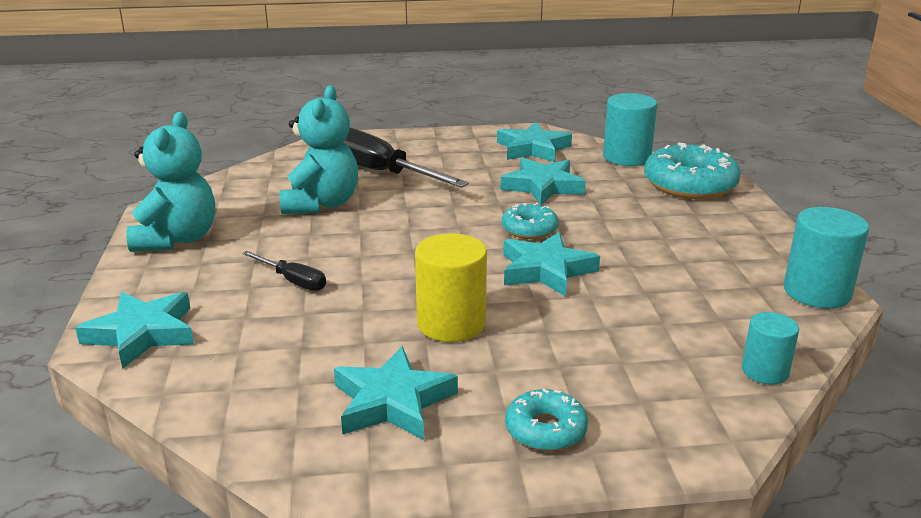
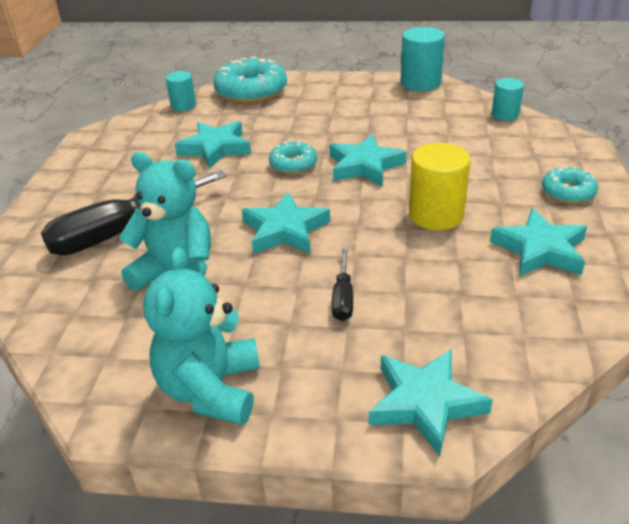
camera: 75 degrees left, 10 degrees up
turquoise teddy bear [126,112,215,252] -> turquoise teddy bear turned 105 degrees counterclockwise [143,247,260,425]
black screwdriver [242,251,326,291] -> black screwdriver turned 135 degrees clockwise [332,246,353,321]
turquoise star [497,122,572,162] -> turquoise star moved to [242,192,330,254]
turquoise cylinder [603,93,657,166] -> turquoise cylinder [166,71,196,111], size x0.61

